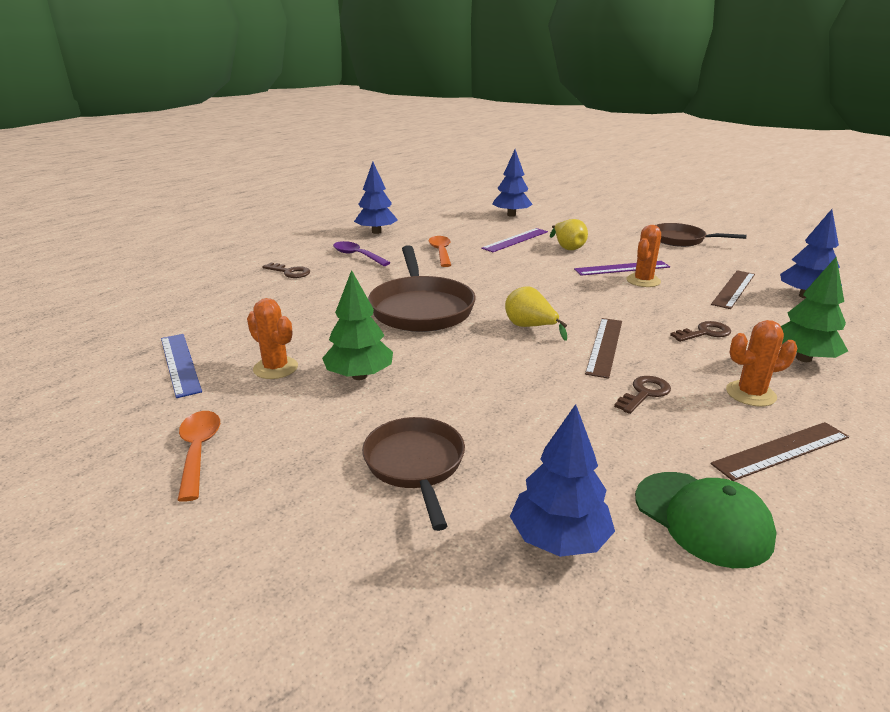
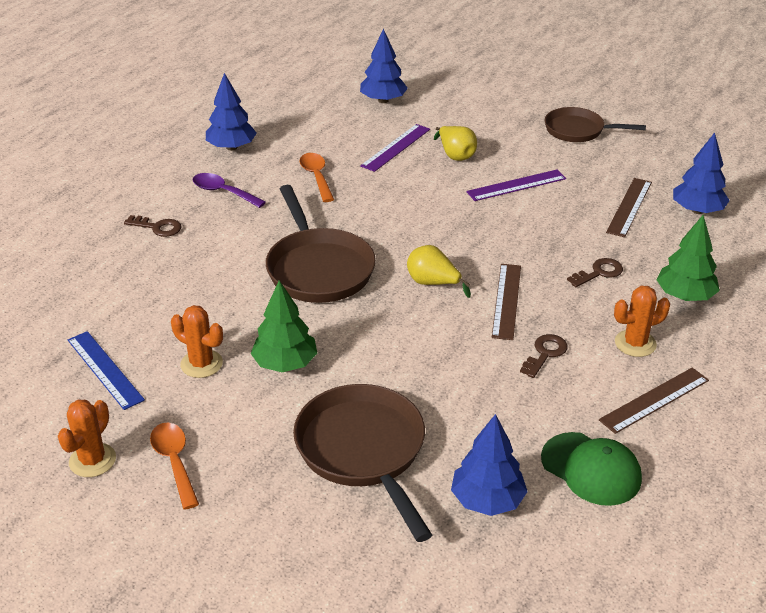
camera: 10 degrees left, 10 degrees up
brown pan [362,417,465,531] -> brown pan [293,384,432,542], size x1.54
orange cactus [626,225,661,287] -> orange cactus moved to [58,400,116,477]

